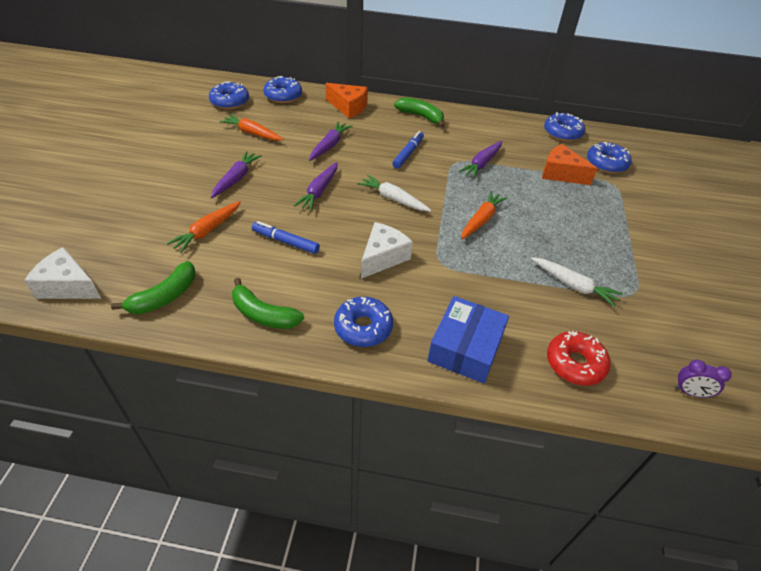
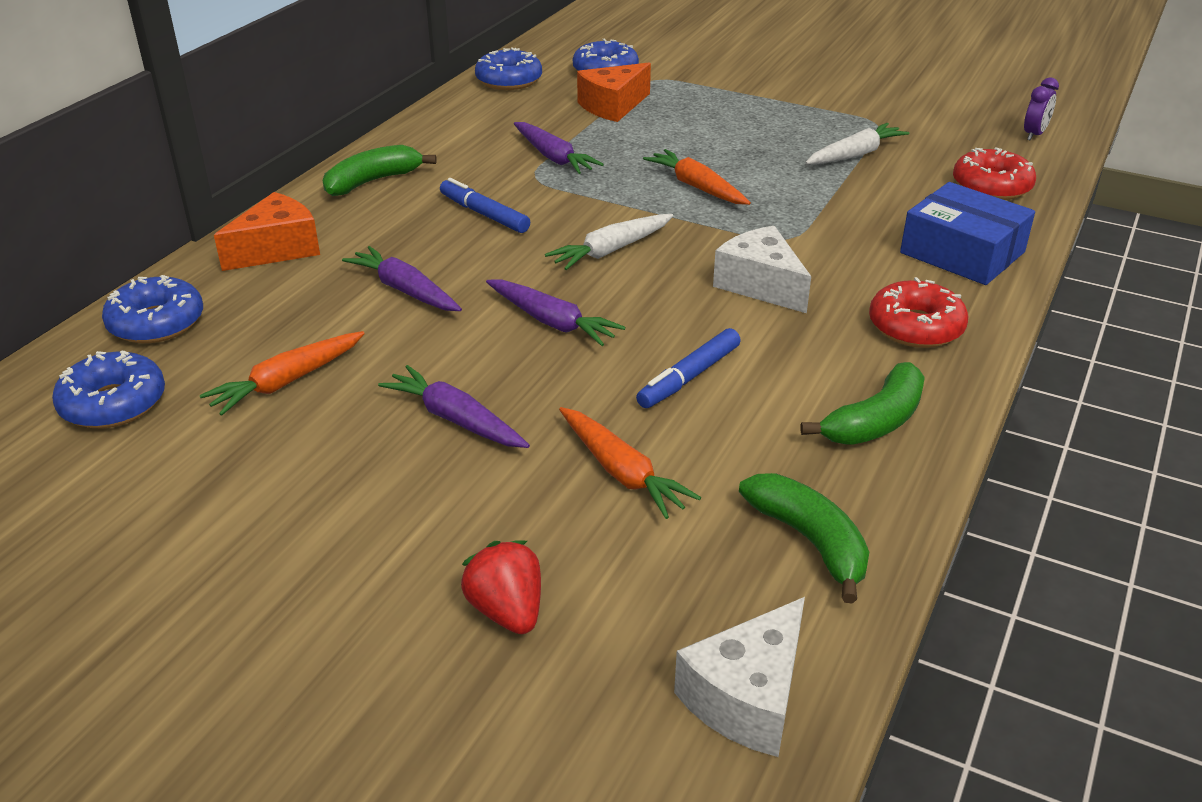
camera: 70 degrees left, 10 degrees down
blue donut [334,297,393,347] -> red donut [869,277,969,348]
none -> red strawberry [461,540,541,634]

